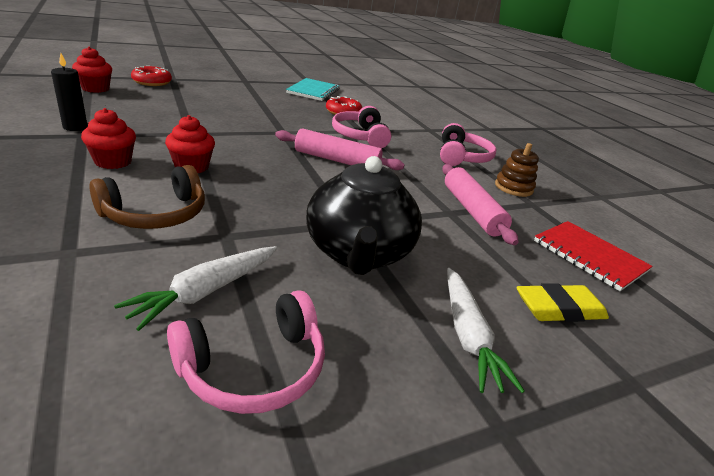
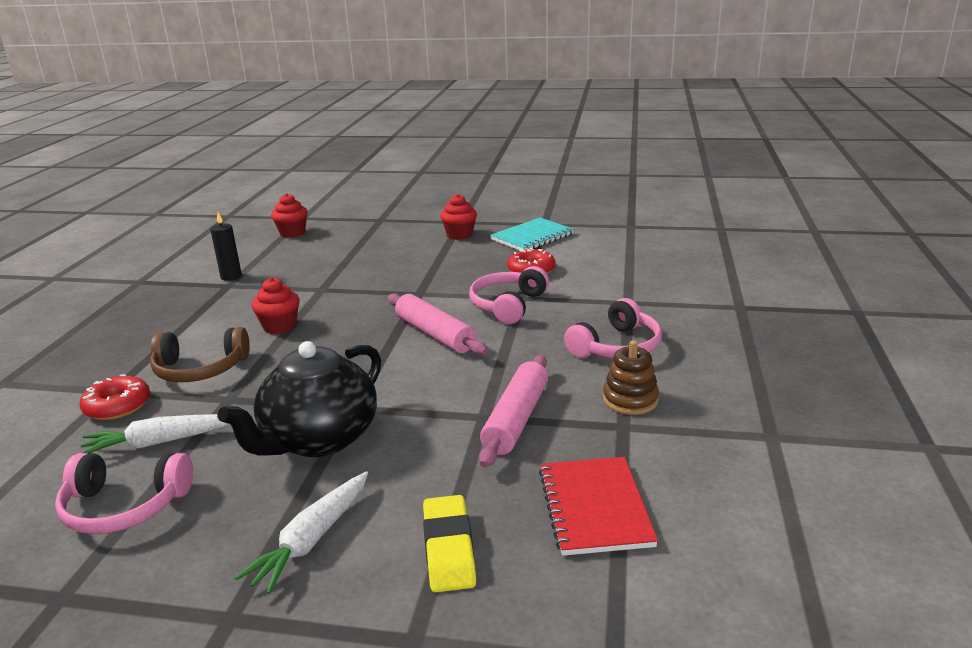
camera: 40 degrees right, 5 degrees down
red cupcake [81,108,136,169] -> red cupcake moved to [440,194,477,240]
red donut [131,65,172,86] -> red donut moved to [80,375,150,420]
yellow eraser [517,283,609,322] -> yellow eraser turned 60 degrees clockwise [423,495,476,593]

